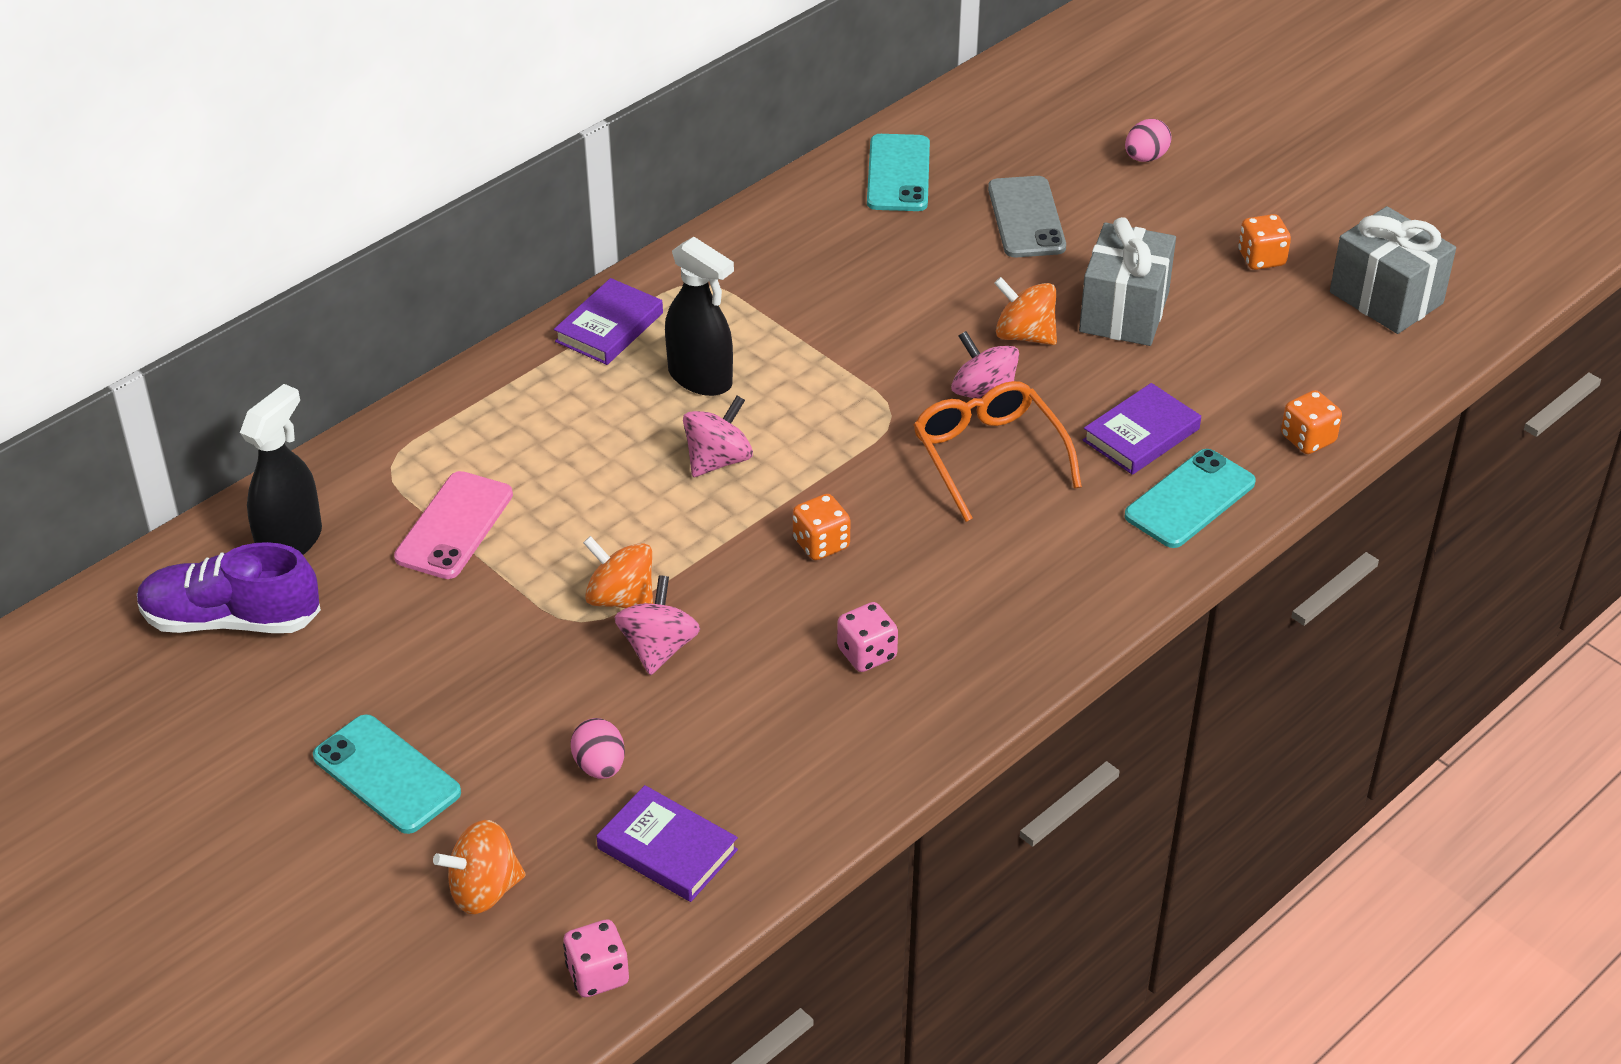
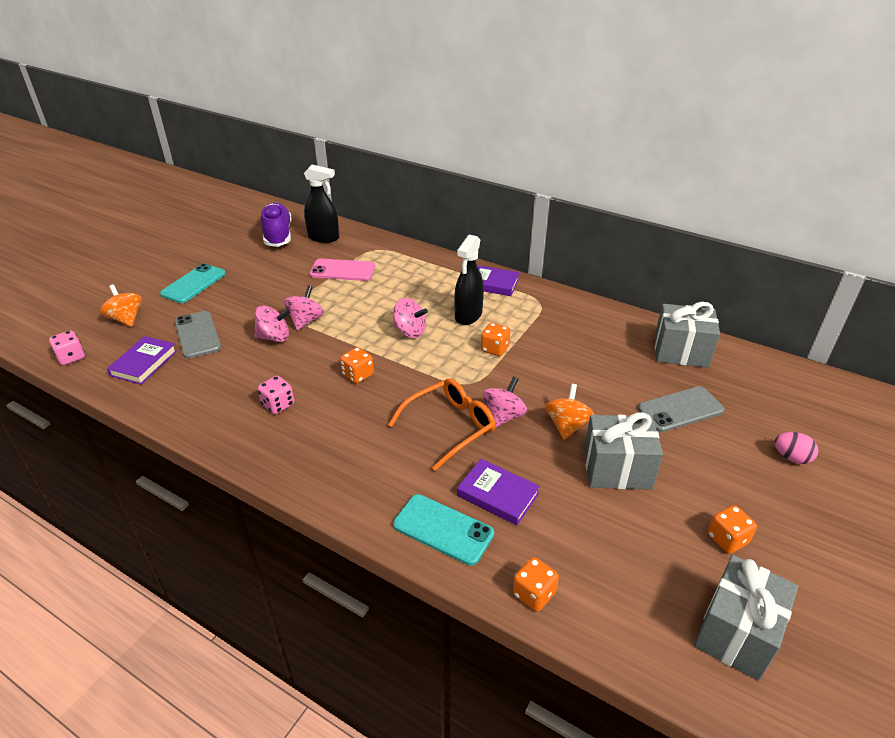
camera: 75 degrees right, 5 degrees down
pink egg [571,718,625,779] -> grey phone [175,311,221,359]
orange spinning top [583,536,653,608] -> pink spinning top [284,285,324,330]
turquoise phone [867,134,930,211] -> grey gift [654,302,720,368]
none -> orange dice [481,323,510,356]

